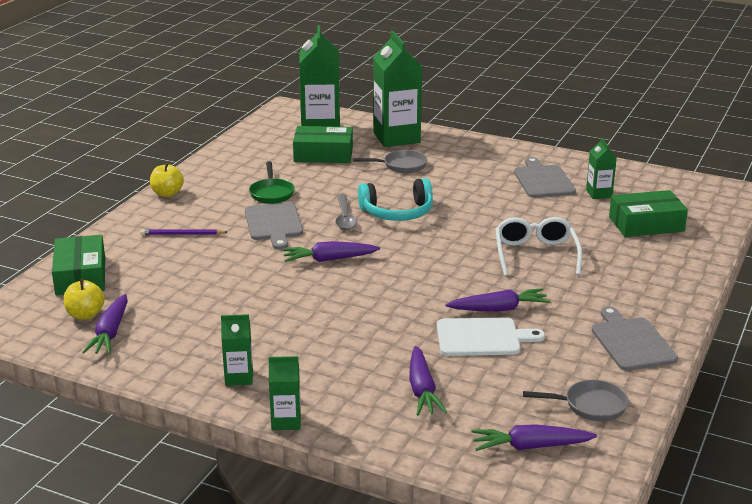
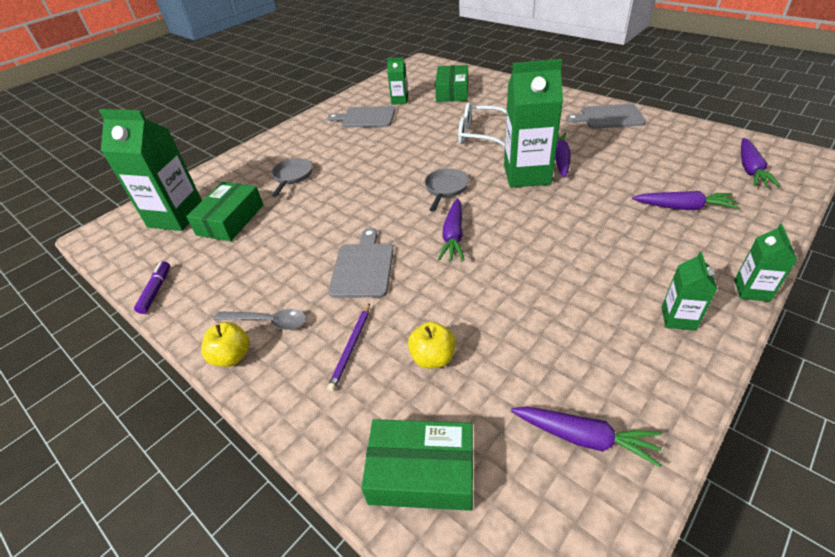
camera: 70 degrees left, 15 degrees up
yellow apple [63,279,105,319] -> yellow apple moved to [408,322,456,369]
grey cutting board [245,202,303,250] -> grey cutting board turned 90 degrees counterclockwise [328,228,394,298]
green pan [249,161,295,204] -> none
grey spoon [335,194,357,230] -> grey spoon moved to [214,309,307,330]
turquoise headphones [358,178,433,221] -> none
green carton [373,31,422,147] -> green carton moved to [504,59,563,188]
white cutting board [437,317,545,356] -> none
grey pan [523,380,629,422] -> grey pan moved to [424,168,469,212]
none -> purple marker [134,261,170,314]

